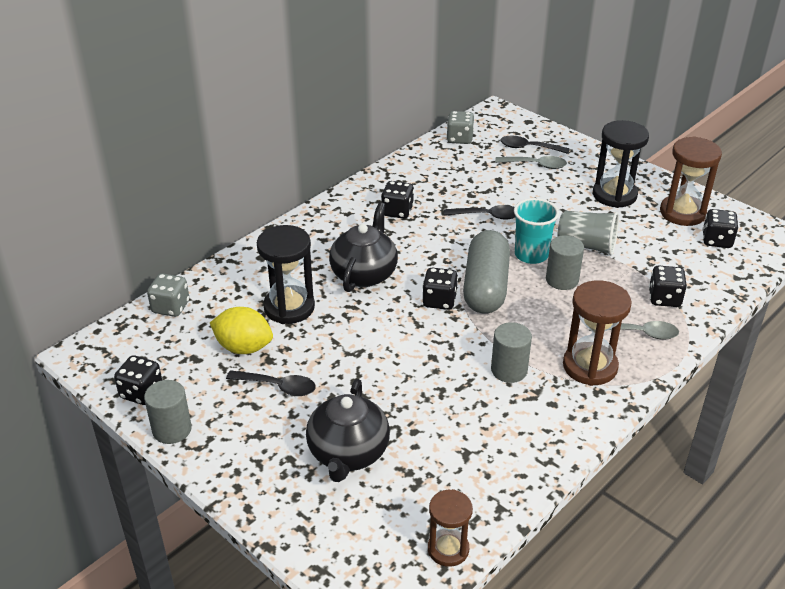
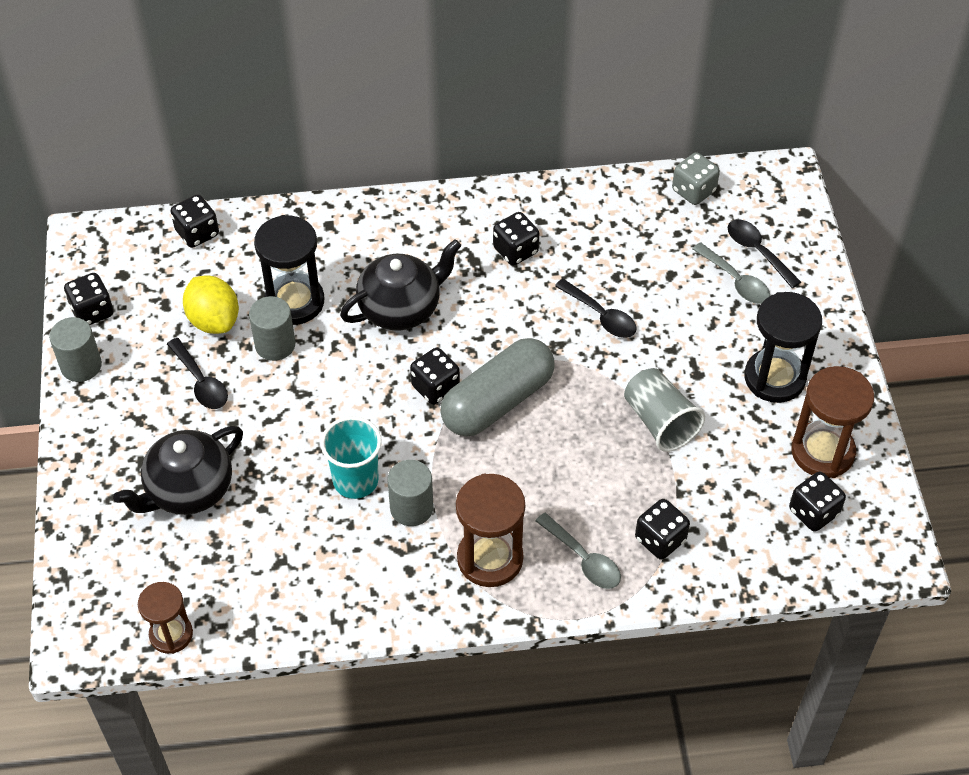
camera: 40 degrees right, 15 degrees up
grey dice [147,273,189,317] -> black dice [170,194,219,248]
turquoise cup [514,198,559,264] -> turquoise cup moved to [321,416,382,499]
grey cylinder [546,235,584,290] -> grey cylinder moved to [249,296,295,361]

